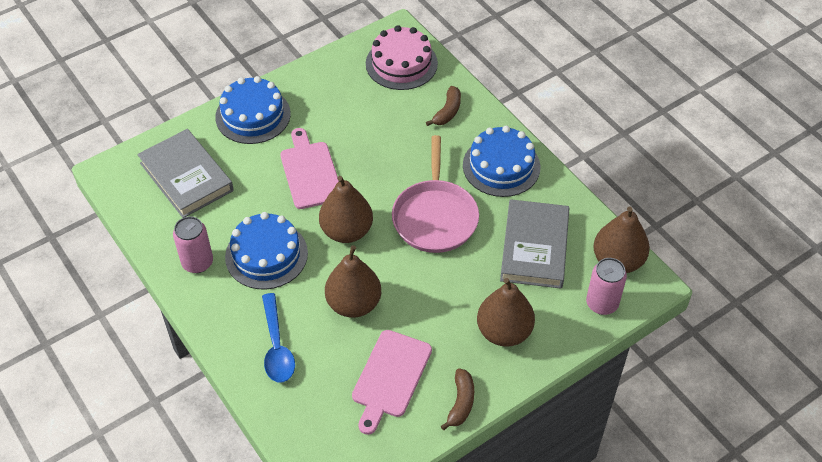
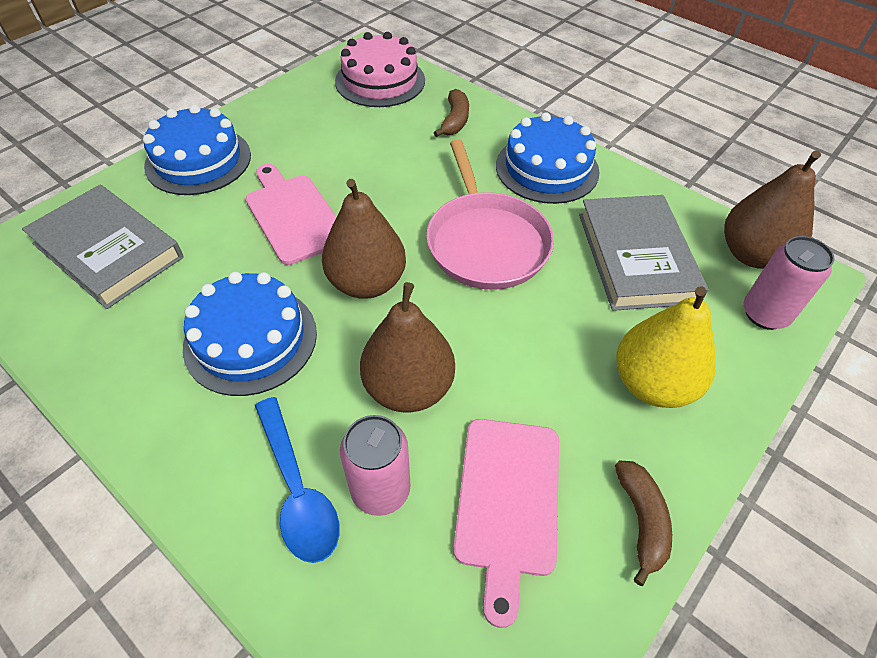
camera: 15 degrees left, 0 degrees up
pink can [173,216,213,273] -> pink can moved to [340,415,411,516]
brown pear [477,278,535,347] -> yellow pear [616,286,716,408]

